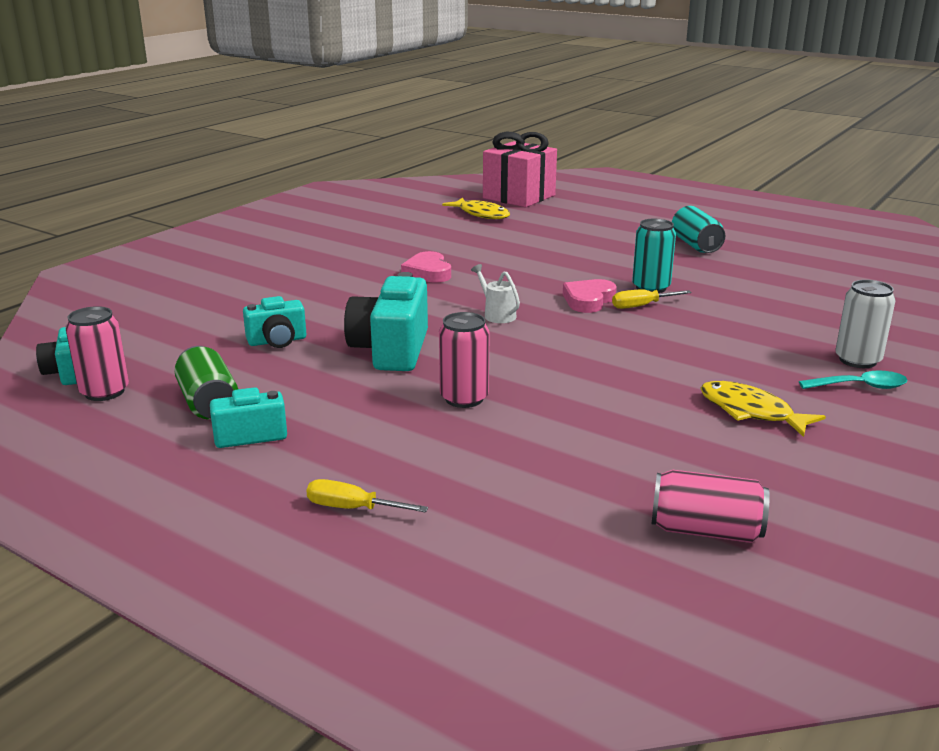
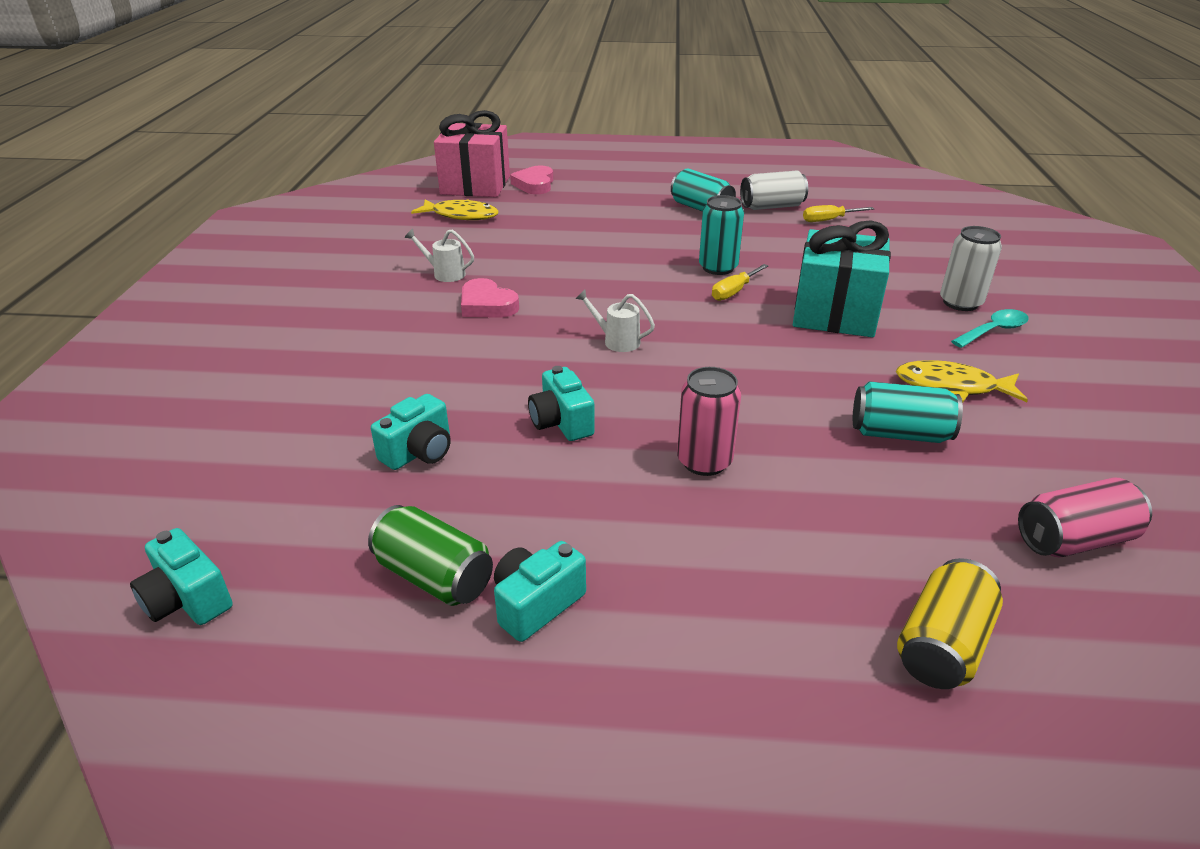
camera: 30 degrees left, 10 degrees up
pink can [66,306,129,401] -> none
yellow screwdriver [306,479,428,512] -> yellow screwdriver moved to [803,205,874,222]
turquoise camera [344,272,428,371] -> turquoise camera [528,366,595,441], size x0.59
pink heart [563,279,617,313] -> pink heart moved to [510,166,553,194]
none -> white watering can [404,229,474,282]
none -> white can [740,170,808,210]
none -> turquoise gift [793,220,891,337]
none -> turquoise can [853,381,963,443]
none -> yellow can [897,558,1003,689]

